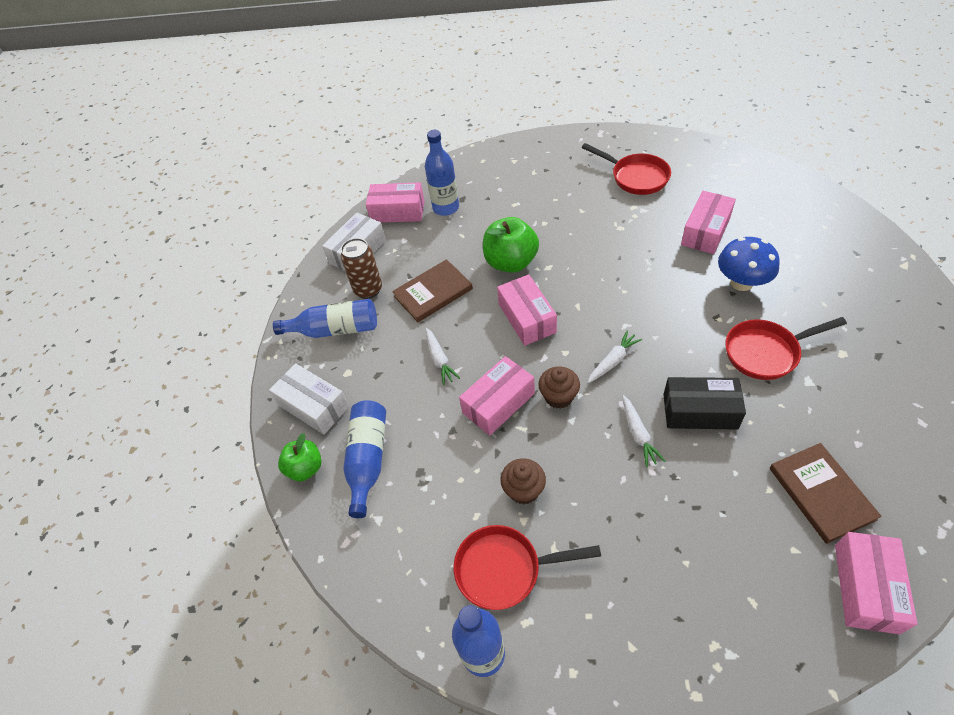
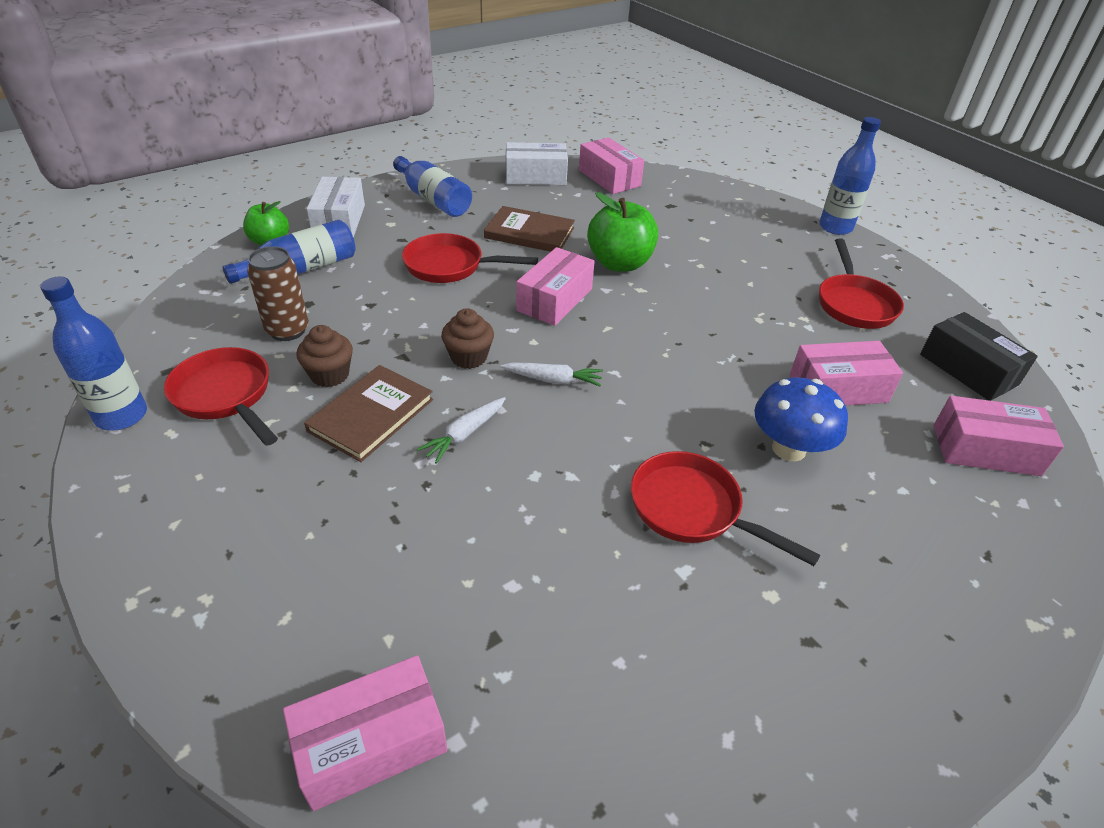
camera: 45 degrees right, 10 degrees down
brown can [341,238,382,299] -> brown can moved to [247,246,309,341]
blue bottle [425,130,459,216] -> blue bottle moved to [819,117,881,235]
white carrot [426,328,460,385] -> red pan [402,233,538,283]
pink box [459,356,535,435] -> pink box moved to [933,396,1064,476]
black box [663,377,746,430] -> black box moved to [920,312,1038,401]
brown book [770,443,882,544] -> brown book moved to [304,365,433,462]

